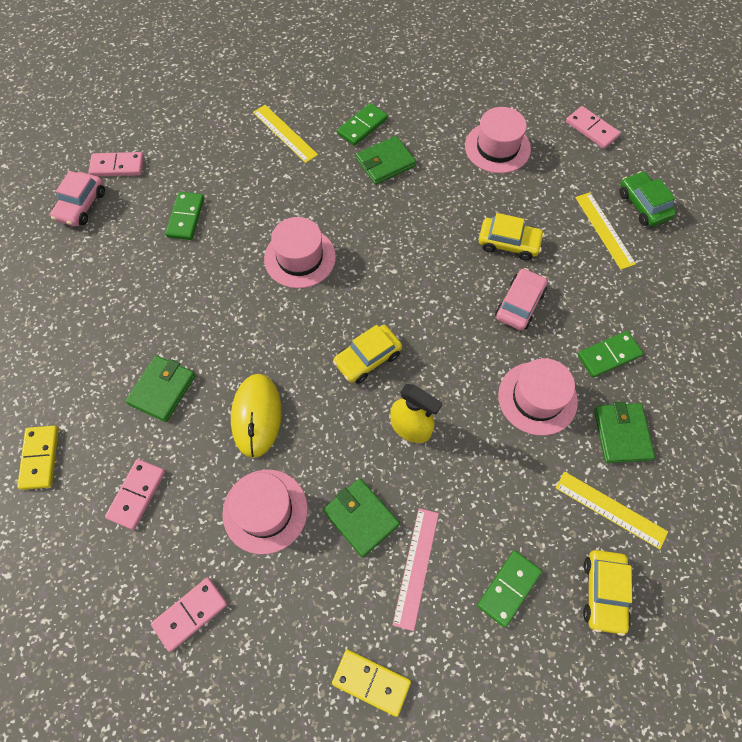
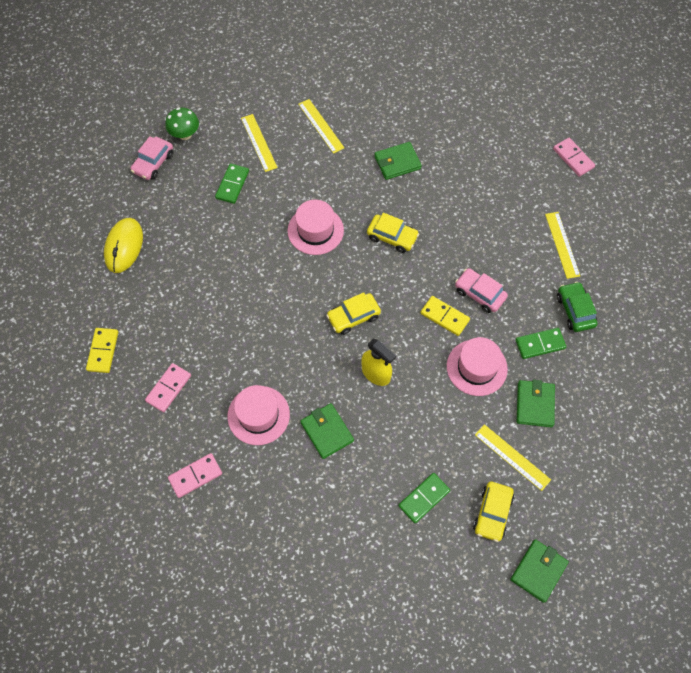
camera: 10 degrees right, 0 degrees up
pink domino [88,152,144,176] -> green mushroom [165,107,199,140]
green wallet [126,355,196,422] -> green wallet moved to [510,539,569,603]
yellow mouse [231,374,282,458] -> yellow mouse moved to [104,218,143,273]
yellow domino [332,650,411,717] -> yellow domino moved to [420,296,470,336]
green domino [337,103,388,146] -> none
pink ruler [393,508,439,631] -> none
pink hat [465,107,531,174] -> none
yellow car [479,213,544,260] -> yellow car moved to [367,213,419,253]
pink car [495,268,547,330] -> pink car turned 90 degrees counterclockwise [455,268,508,313]
green car [619,171,676,226] -> green car moved to [557,282,597,332]
none -> yellow ruler [241,114,278,172]

